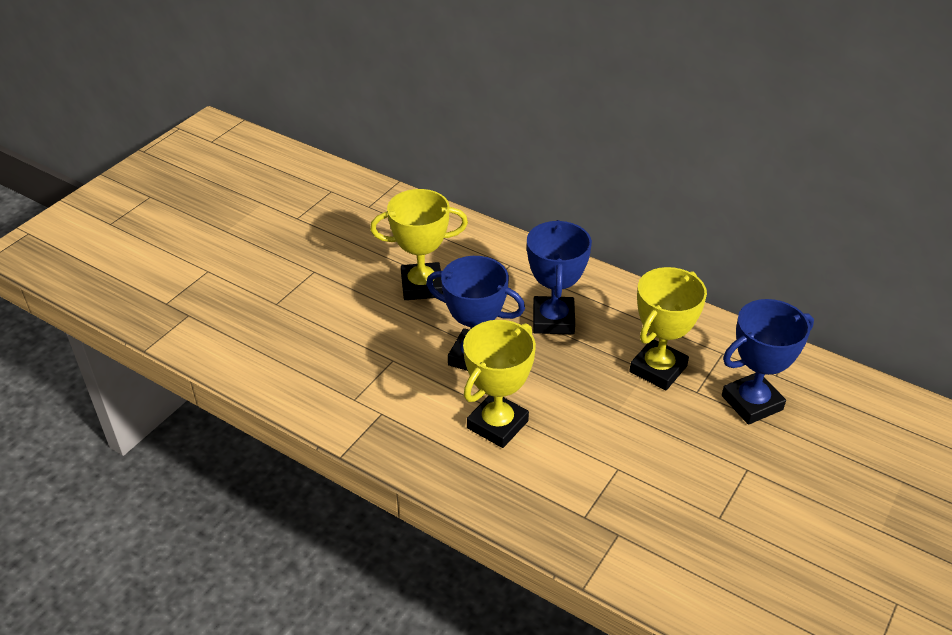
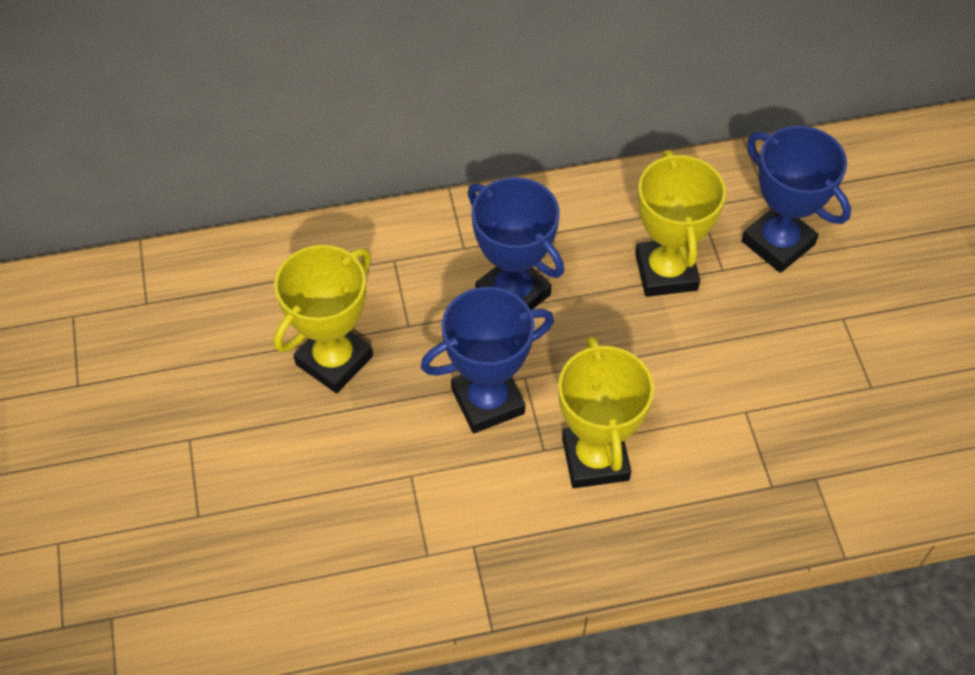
camera: 45 degrees left, 15 degrees up
blue trophy [722,299,814,425] -> blue trophy turned 60 degrees counterclockwise [742,126,851,273]

